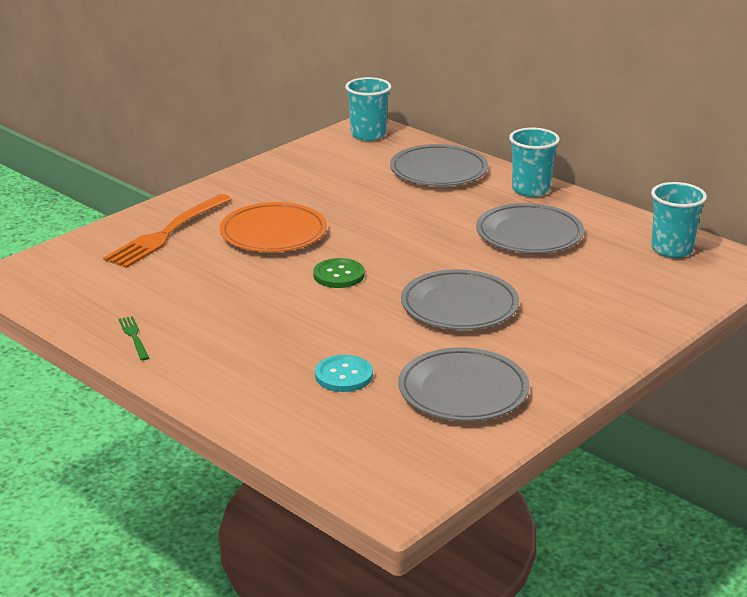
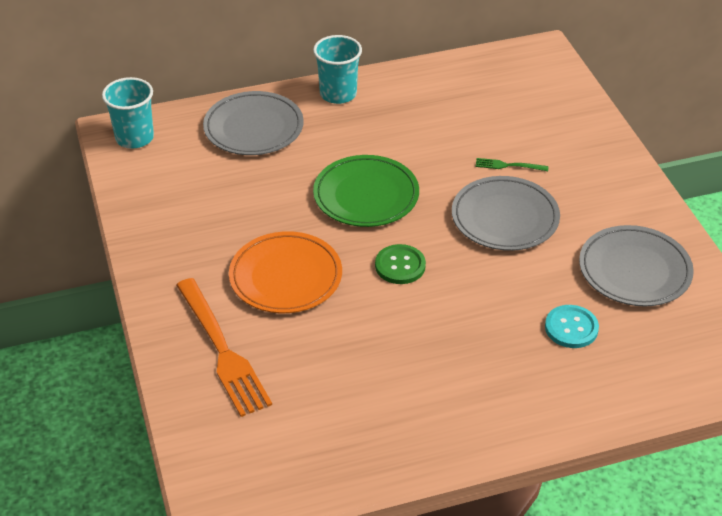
camera: 60 degrees left, 15 degrees up
green fork [119,316,149,361] -> green fork moved to [476,158,549,171]
grey plate [476,203,584,253] -> none
turquoise cup [651,182,707,258] -> none
none -> green plate [313,155,419,227]

